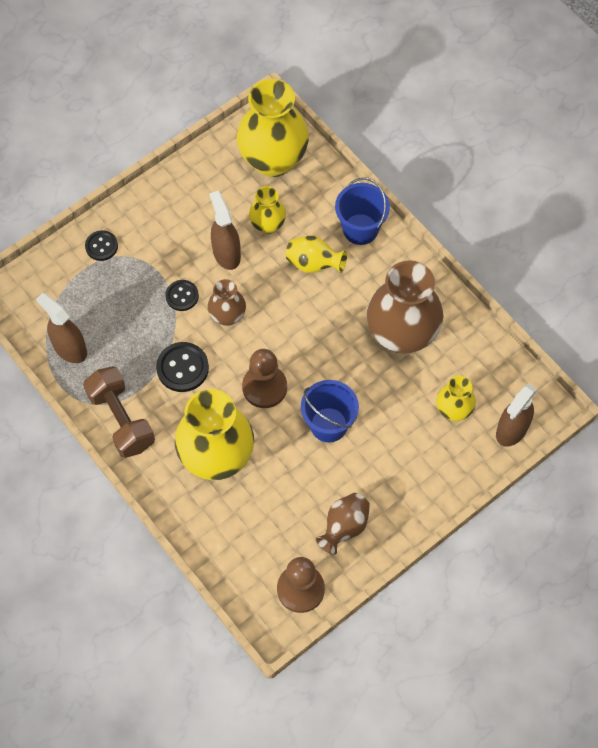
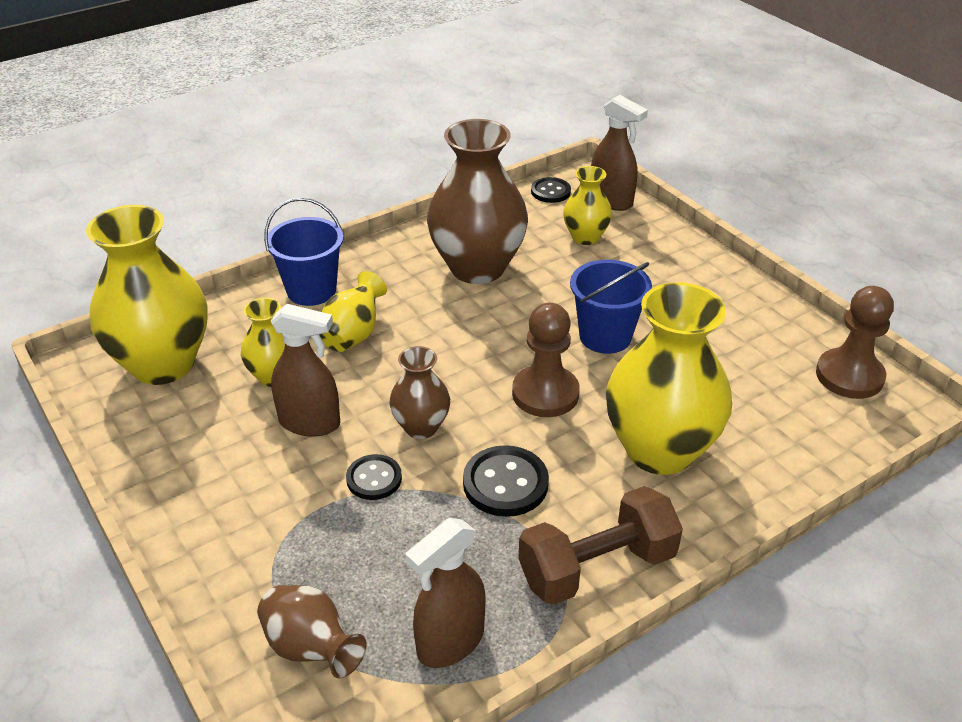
camera: 85 degrees left, 25 degrees down
black button [85,230,118,261] -> black button moved to [531,177,571,203]
brown spray bottle [209,191,241,270] -> brown spray bottle turned 150 degrees counterclockwise [271,304,340,437]
brown vase [316,493,370,555] -> brown vase moved to [257,585,367,678]

